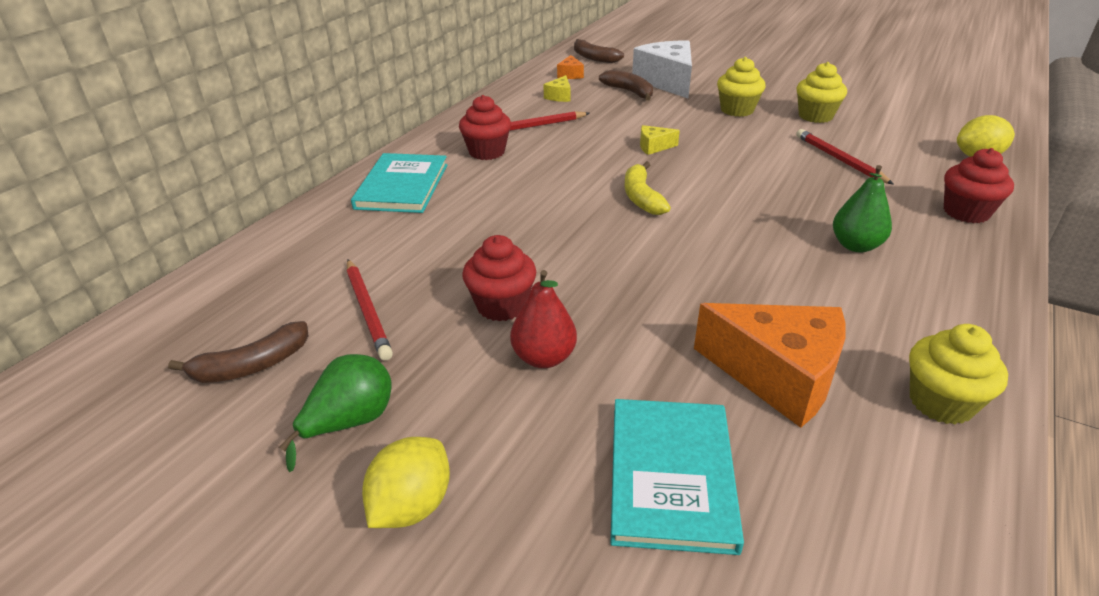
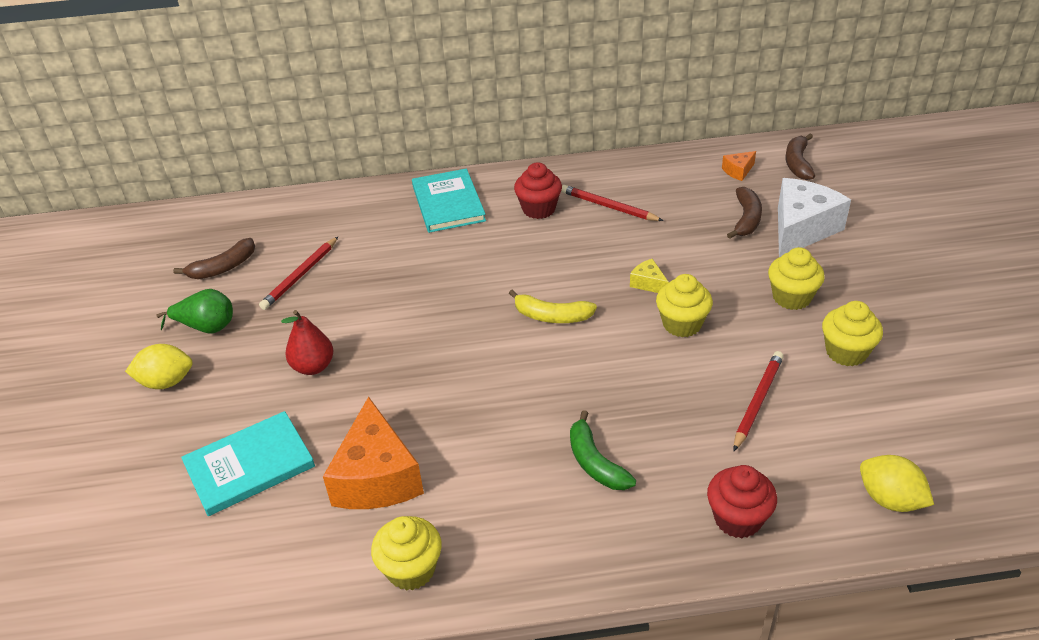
camera: 55 degrees right, 5 degrees up
brown banana [168,321,308,383] -> brown banana turned 60 degrees counterclockwise [173,238,255,279]
turquoise book [351,153,447,213] -> turquoise book turned 75 degrees counterclockwise [412,168,486,233]
red cupcake [462,235,536,321] -> none
yellow cheese [543,75,571,102] -> none
yellow banana [625,161,671,215] -> yellow banana turned 120 degrees counterclockwise [509,289,597,323]
green pear [833,165,892,253] -> green banana [570,410,636,490]
none -> yellow cupcake [656,274,713,337]

